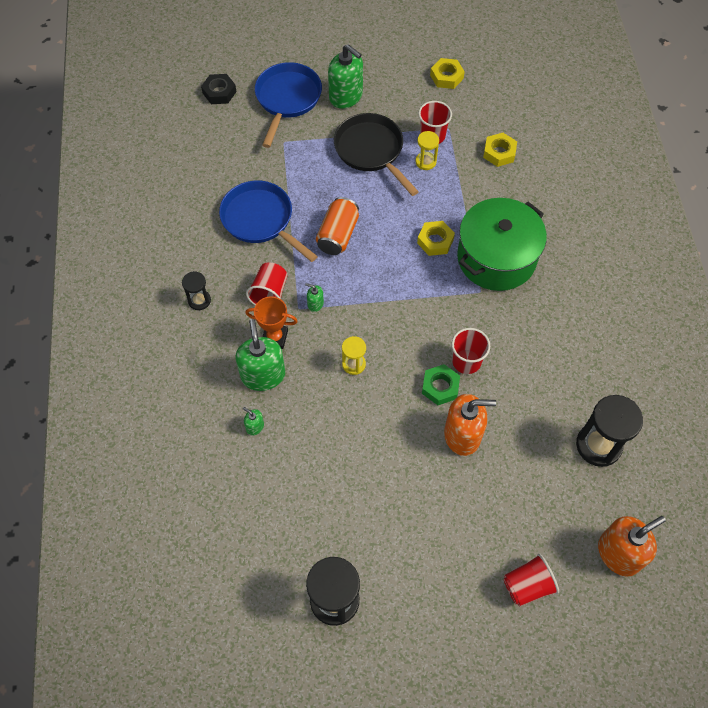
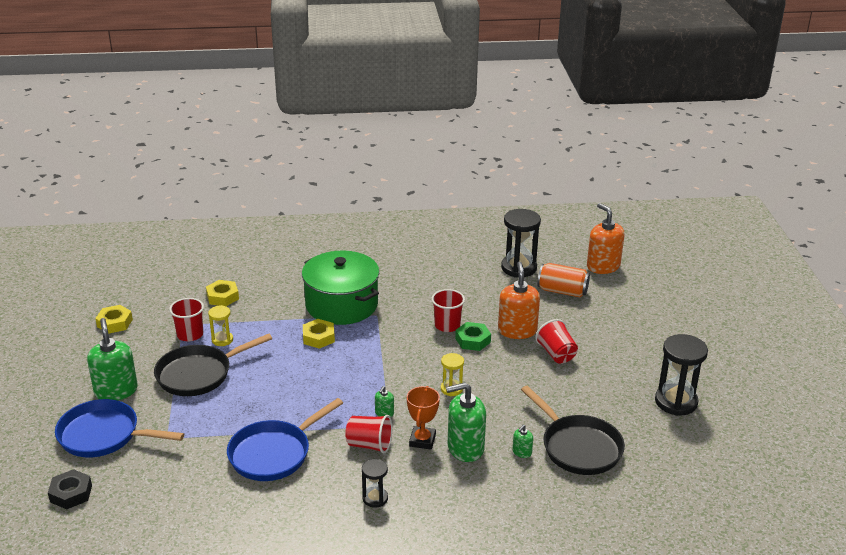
camera: 90 degrees left, 30 degrees down
orange can [316,197,359,255] -> orange can moved to [537,263,590,297]
green soap dispenser [328,44,363,109] -> green soap dispenser turned 60 degrees counterclockwise [87,318,138,400]
red cup [504,554,559,606] -> red cup moved to [535,319,578,364]
none -> black pan [521,386,625,475]

